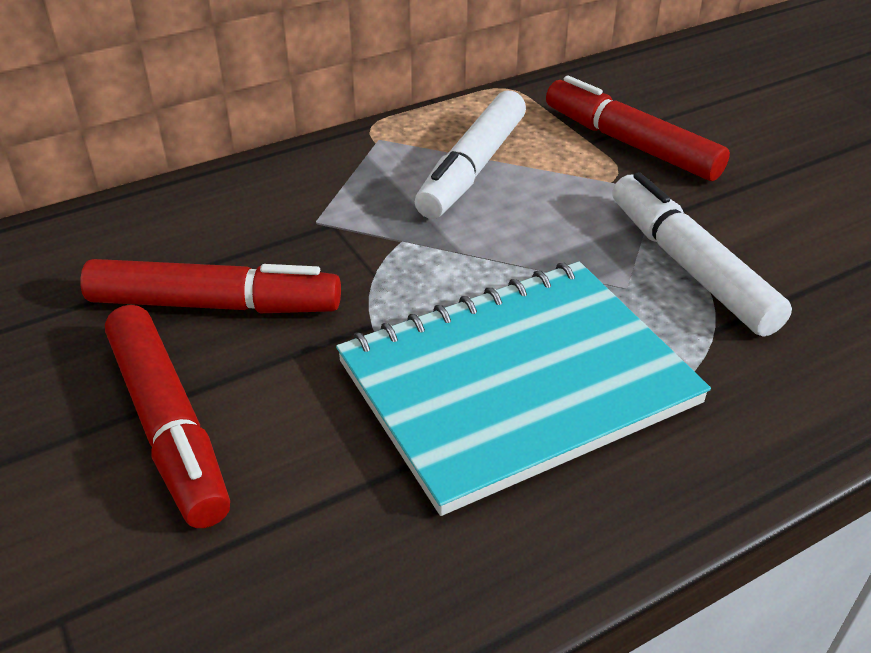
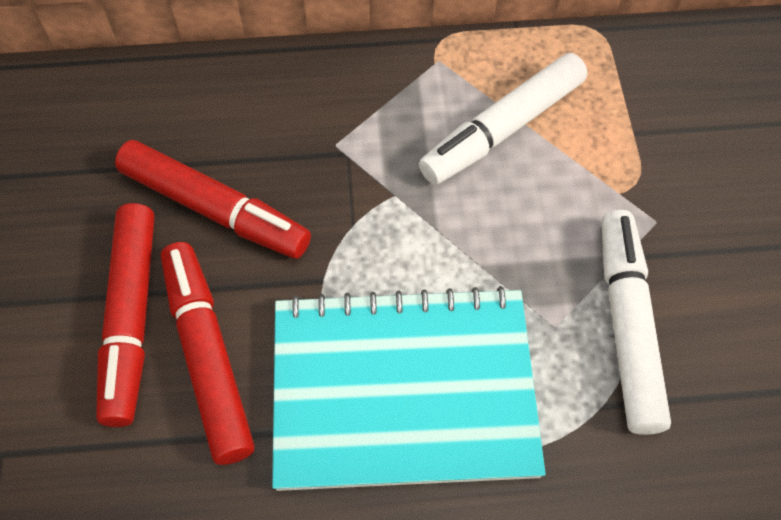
camera: 25 degrees right, 20 degrees up
red marker [546,76,730,181] -> red marker moved to [161,242,255,465]

